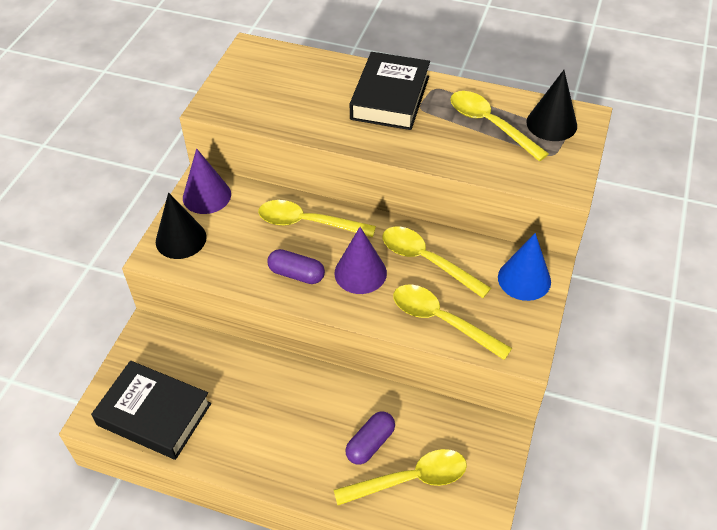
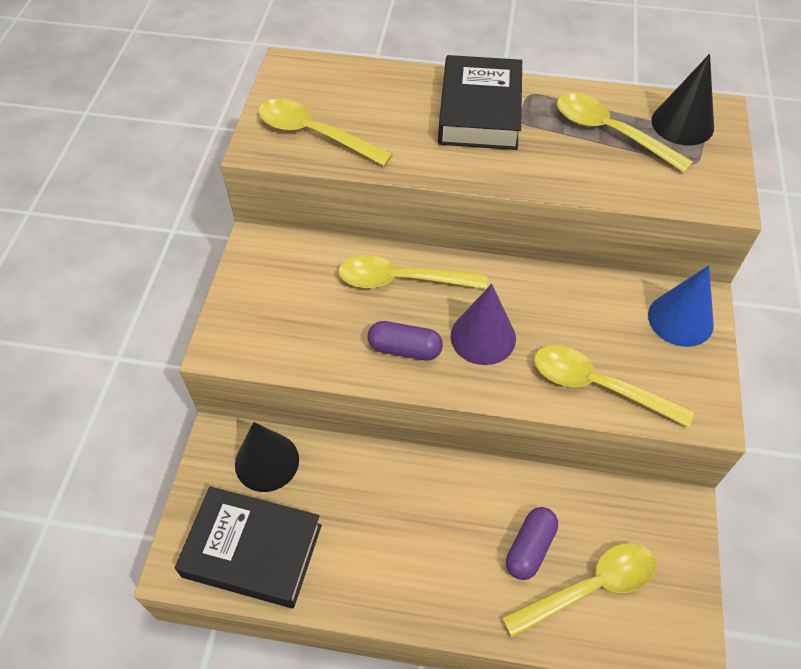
camera: 10 degrees left, 5 degrees up
black cone [156,192,207,259] -> black cone moved to [235,422,299,492]
purple cone [183,148,231,214] -> none
yellow spoon [383,227,491,298] -> yellow spoon moved to [258,99,393,166]

